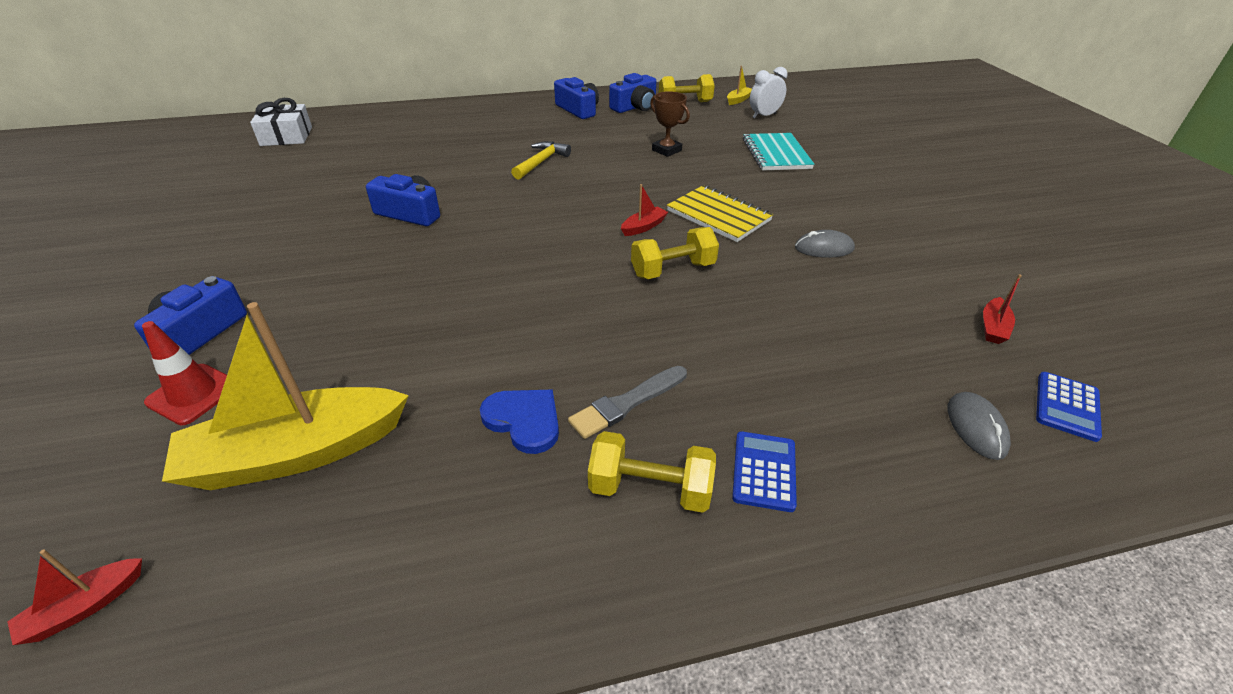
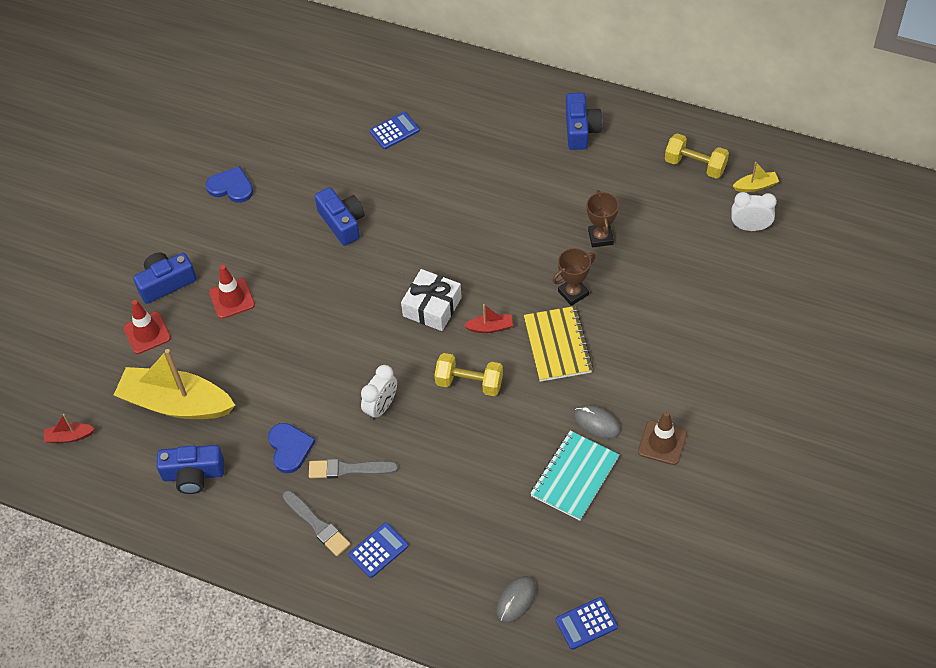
camera: 40 degrees right, 15 degrees up
white gift [250,98,312,146] -> white gift moved to [401,269,462,331]
yellow hammer [511,141,571,180] -> none
yellow dumbbell [588,431,716,513] -> grey brush [283,490,351,556]
blue camera [609,73,656,113] -> blue camera moved to [157,445,224,494]
turquoise notebook [743,133,814,170] -> turquoise notebook moved to [530,430,619,521]
red boat [983,274,1022,344] -> none
none -> blue heart [206,166,253,203]
none -> red traffic cone [209,265,255,319]
none -> white clock [361,365,397,420]
none -> blue calculator [370,112,420,149]
none -> brown trophy [553,248,596,306]
none -> brown traffic cone [638,411,687,465]

